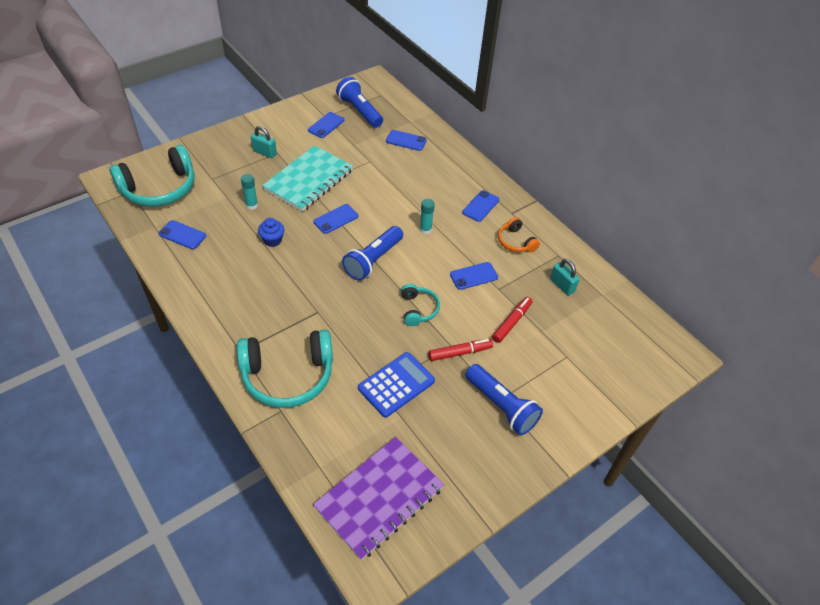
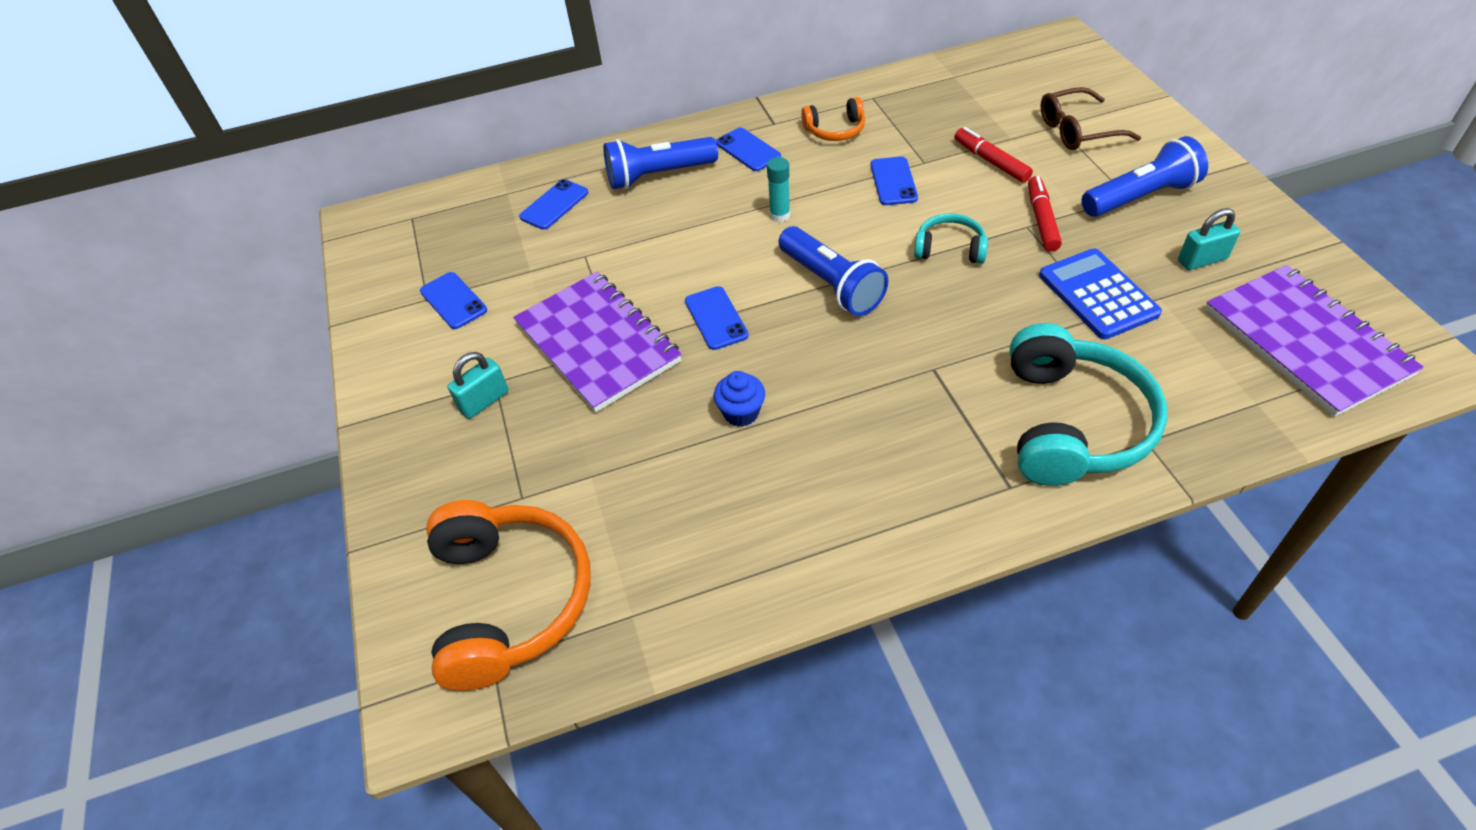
camera: 65 degrees left, 0 degrees up
turquoise headphones [109,145,194,207] -> orange headphones [426,500,591,691]
blue phone [158,220,206,249] -> none
turquoise glue stick [241,174,258,210] -> none
turquoise notebook [262,145,353,212] -> purple notebook [513,272,682,412]
blue flashlight [336,77,383,128] -> blue flashlight moved to [603,137,718,189]
turquoise padlock [550,259,580,295] -> turquoise padlock moved to [1178,208,1240,270]
none -> brown glasses [1040,87,1141,150]

